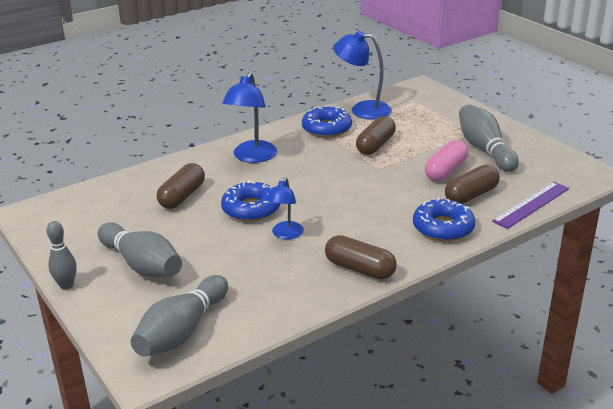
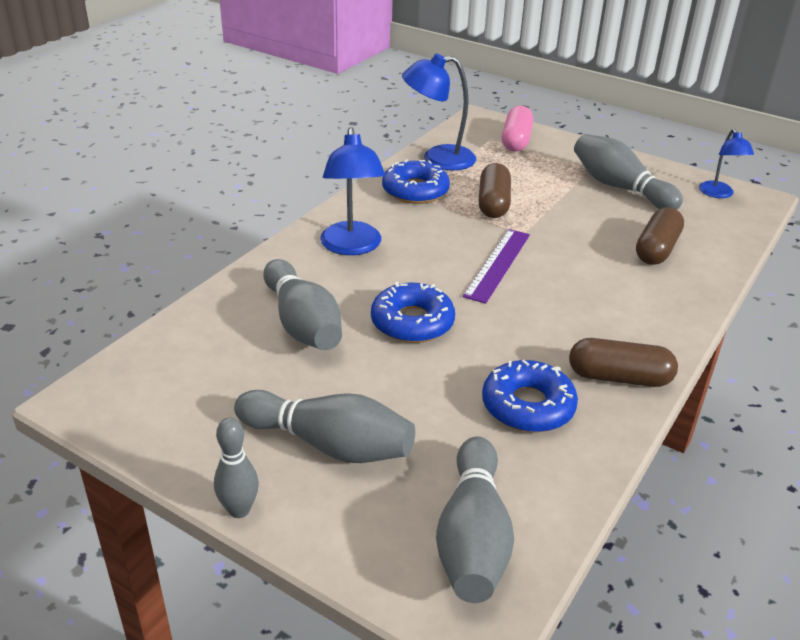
camera: 25 degrees left, 5 degrees up
brown capsule [157,163,205,209] -> grey bowling pin [263,259,342,350]
blue lamp [266,177,304,239] -> blue lamp moved to [699,129,754,198]
blue donut [413,198,475,241] -> blue donut moved to [482,360,578,432]
pink capsule [425,140,468,181] -> pink capsule moved to [502,106,534,152]
purple ruler [492,182,569,229] -> purple ruler moved to [463,229,530,304]

